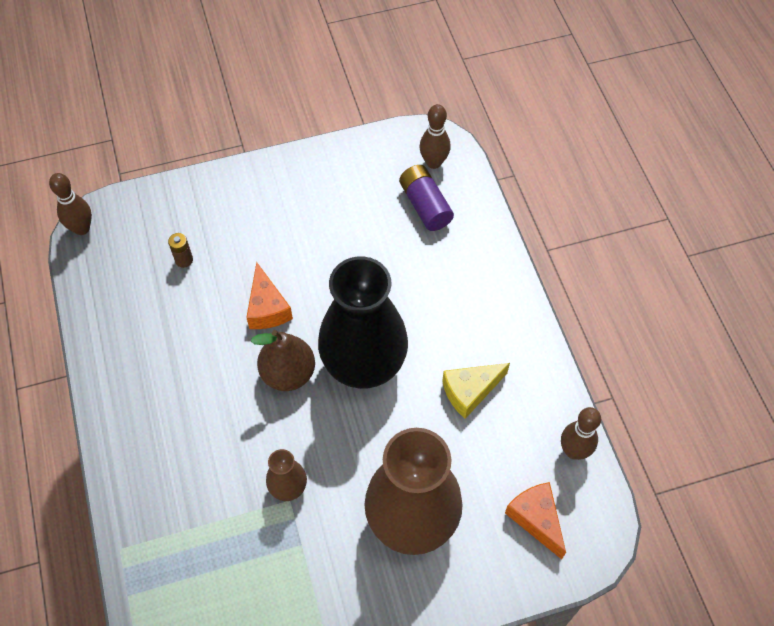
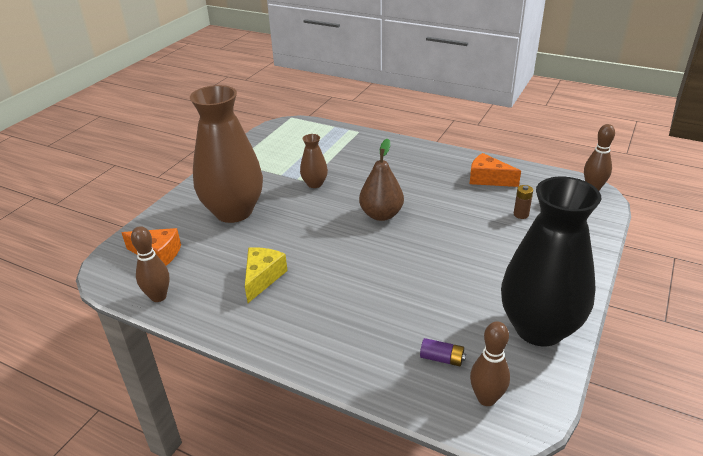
camera: 135 degrees right, 25 degrees down
orange cheese [246,262,293,329] -> orange cheese moved to [470,153,521,187]
black vase [318,256,408,389] -> black vase moved to [501,177,601,346]
purple battery [399,165,454,231] -> purple battery [420,338,466,366], size x0.58

